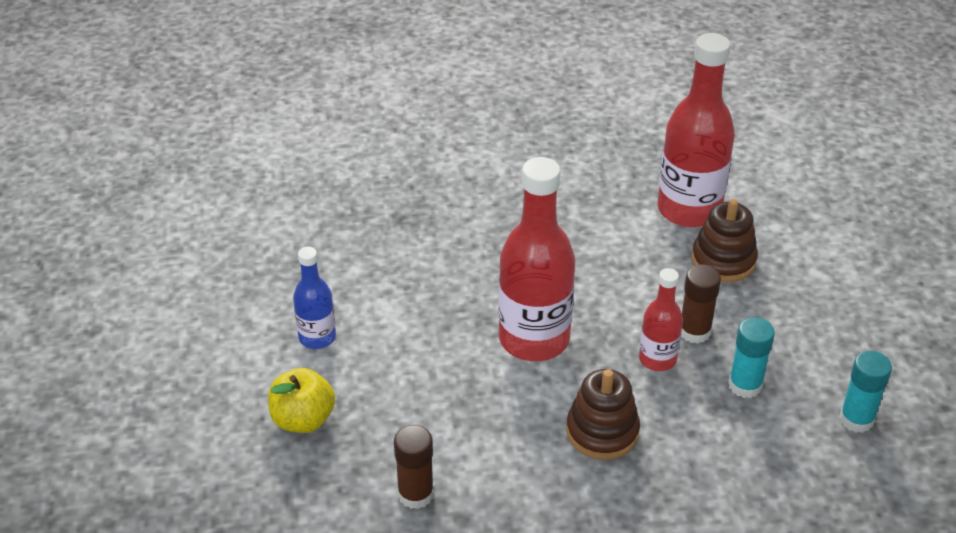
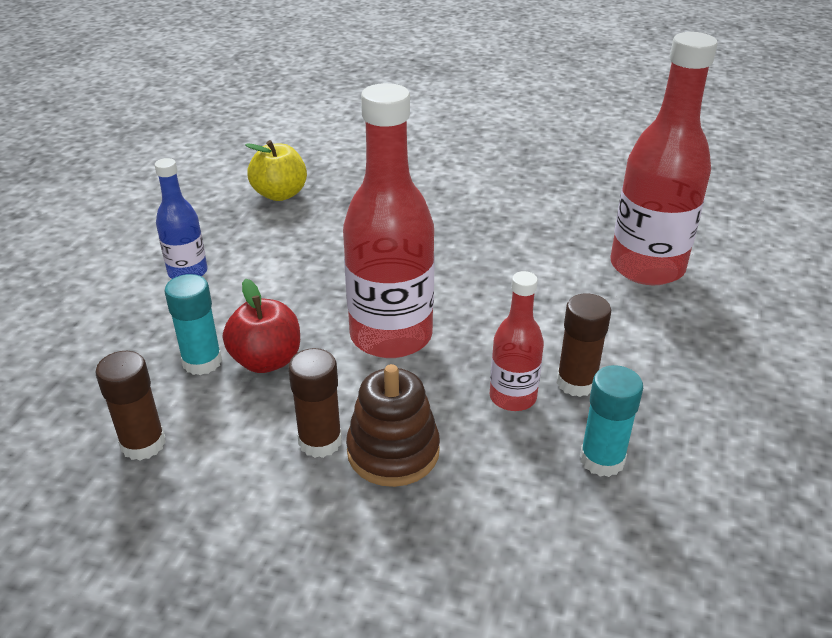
camera: 25 degrees right, 5 degrees down
yellow apple [268,368,335,433] -> yellow apple moved to [245,140,307,201]
brown stacking toy [692,199,758,282] -> none
turquoise glue stick [839,351,892,433] -> turquoise glue stick moved to [164,274,222,375]
none -> red apple [223,279,300,373]
none -> brown glue stick [288,348,342,458]

